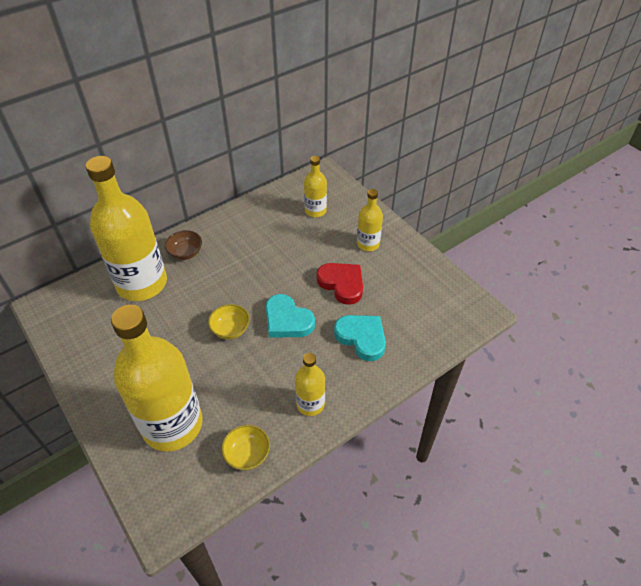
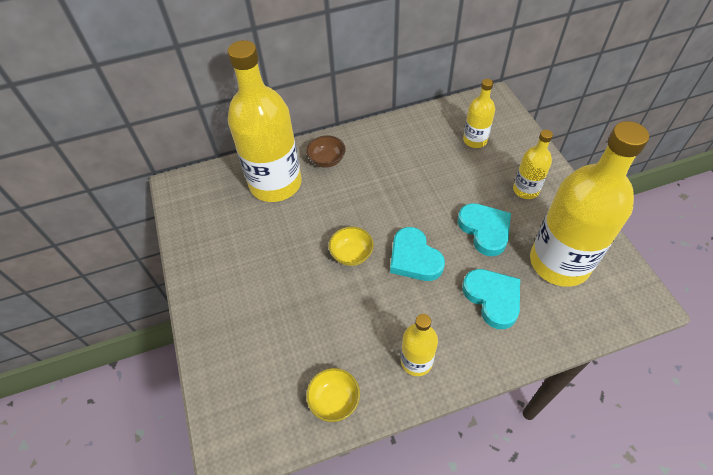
camera: 20 degrees right, 5 degrees up
yellow bottle [111,305,203,452] -> yellow bottle moved to [530,121,649,287]
red heart [316,263,363,305] -> turquoise heart [458,203,511,256]

